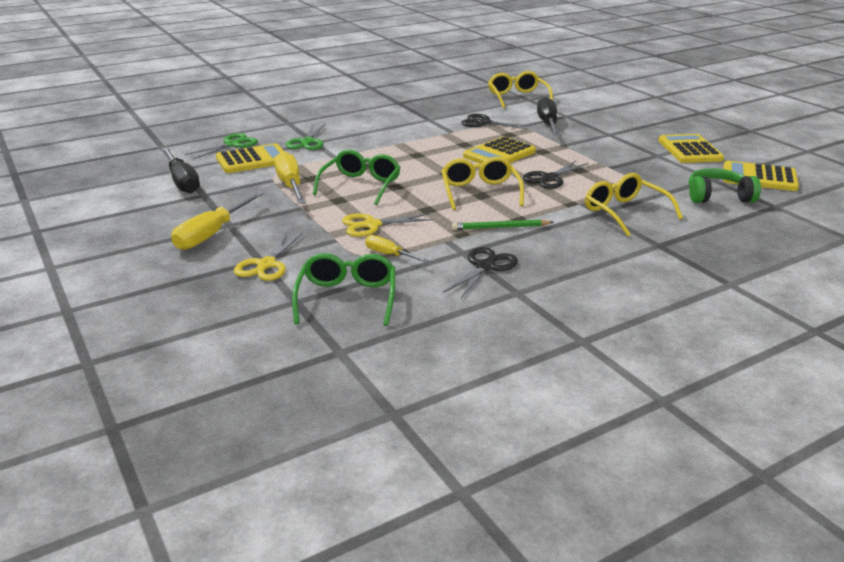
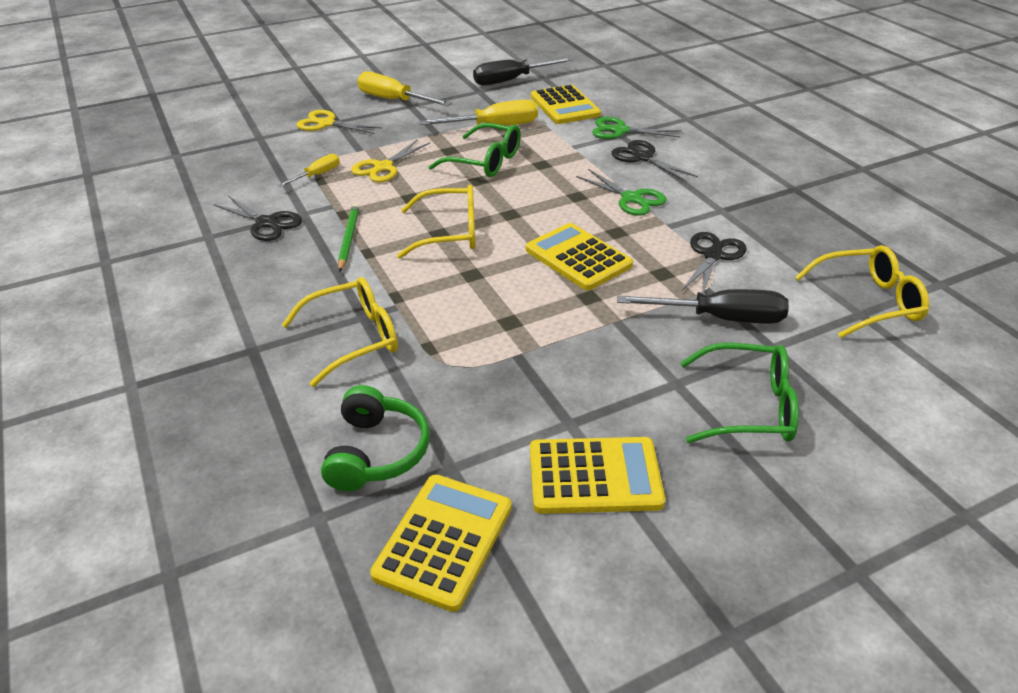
camera: 95 degrees right, 10 degrees up
green scissors [185,133,258,159] -> green scissors moved to [576,169,667,216]
green glasses [292,253,395,326] -> green glasses moved to [680,343,799,443]
yellow scissors [342,213,435,237] -> yellow scissors turned 135 degrees counterclockwise [351,139,430,182]
black scissors [523,161,588,189] -> black scissors moved to [611,140,698,182]

